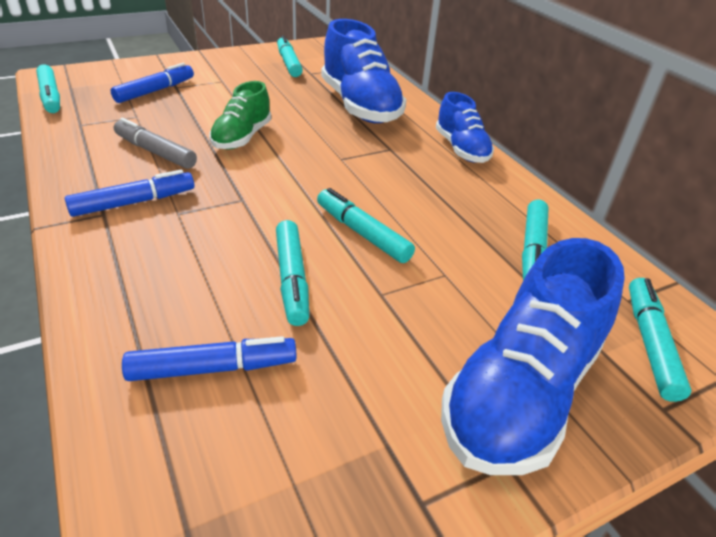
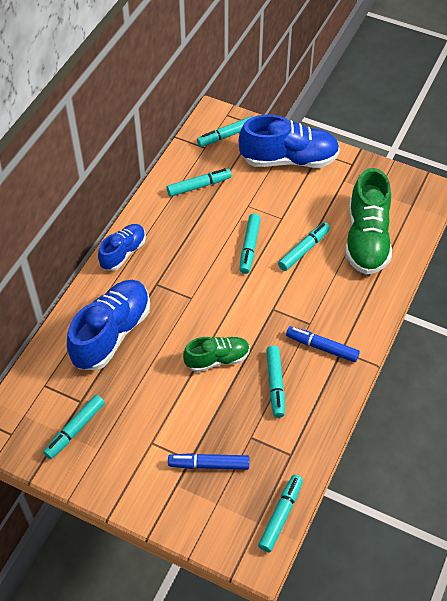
camera: 125 degrees left, 15 degrees up
grey marker [114,118,197,169] -> turquoise marker [266,346,285,418]
blue marker [122,336,297,381] -> green shoe [345,168,392,275]

